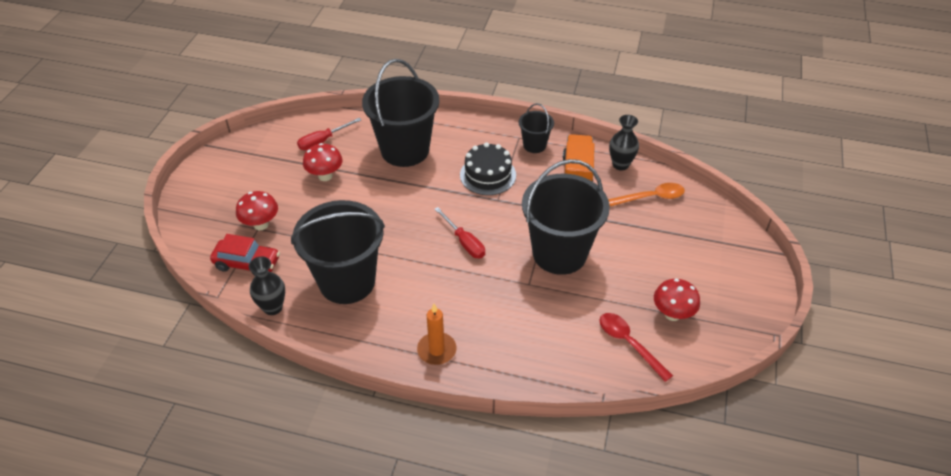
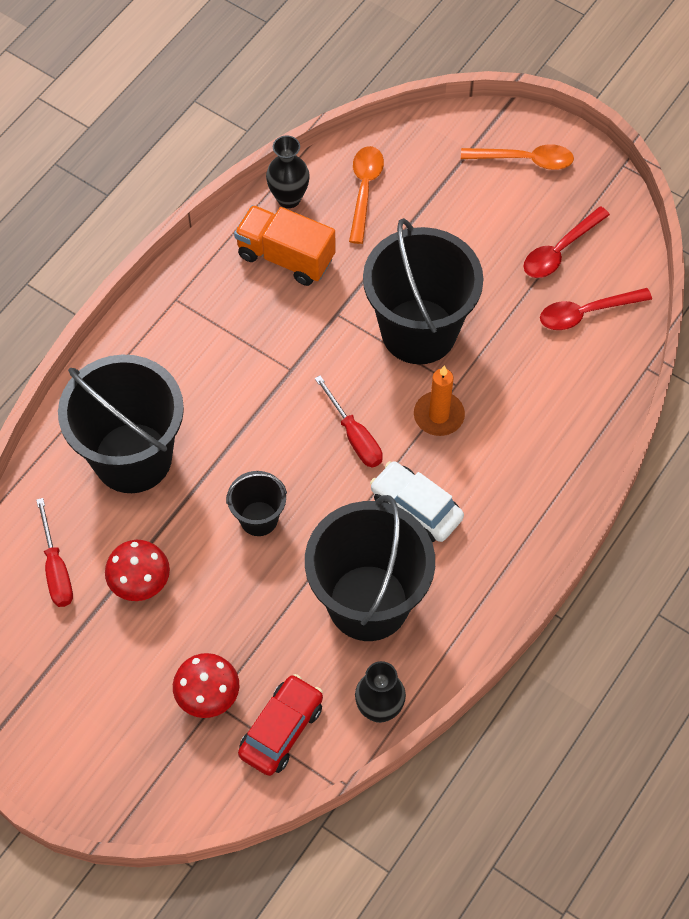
camera: 70 degrees left, 15 degrees up
orange candle [417,304,457,365] -> orange candle moved to [414,365,465,436]
red screwdriver [434,207,485,258] -> red screwdriver turned 75 degrees clockwise [315,375,383,467]
black cake [460,142,516,195] -> none
black bucket [519,103,554,153] -> black bucket moved to [226,471,287,536]
red mushroom [654,279,700,321] -> red spoon [524,206,610,278]
none -> white car [370,461,464,542]
none -> orange spoon [461,144,574,170]

